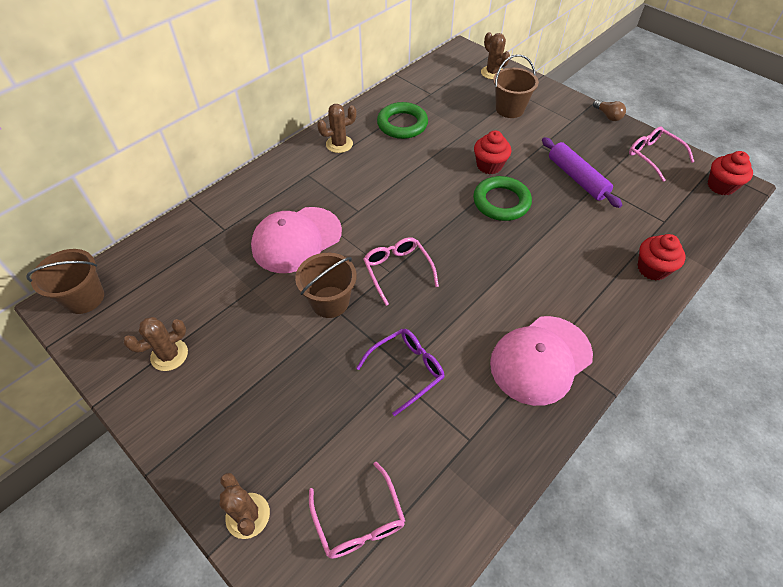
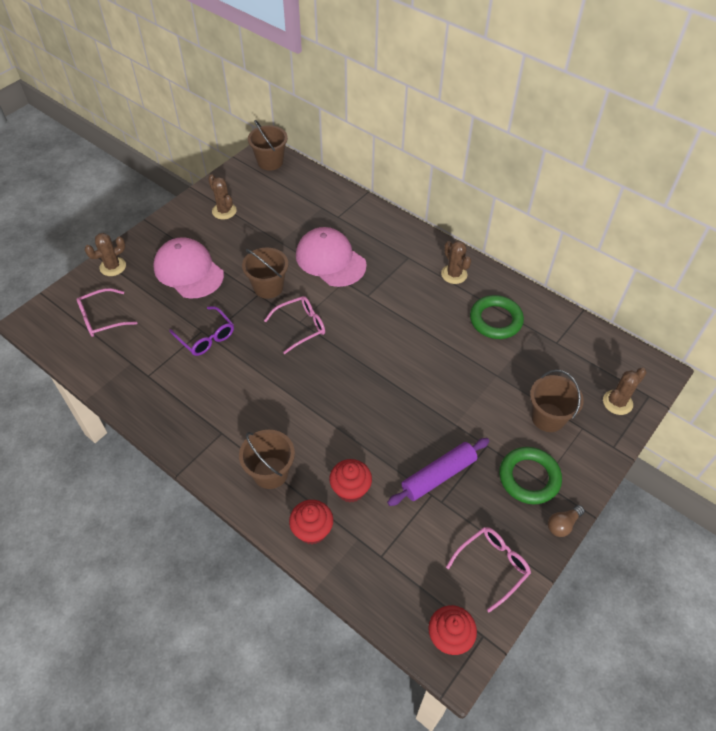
camera: 85 degrees right, 0 degrees up
green ring [473,176,532,221] -> green ring moved to [499,447,562,504]
red cupcake [474,130,511,174] -> red cupcake moved to [329,459,372,503]
pink cap [490,316,593,406] -> pink cap moved to [153,237,224,298]
none -> brown bucket [239,430,295,489]

